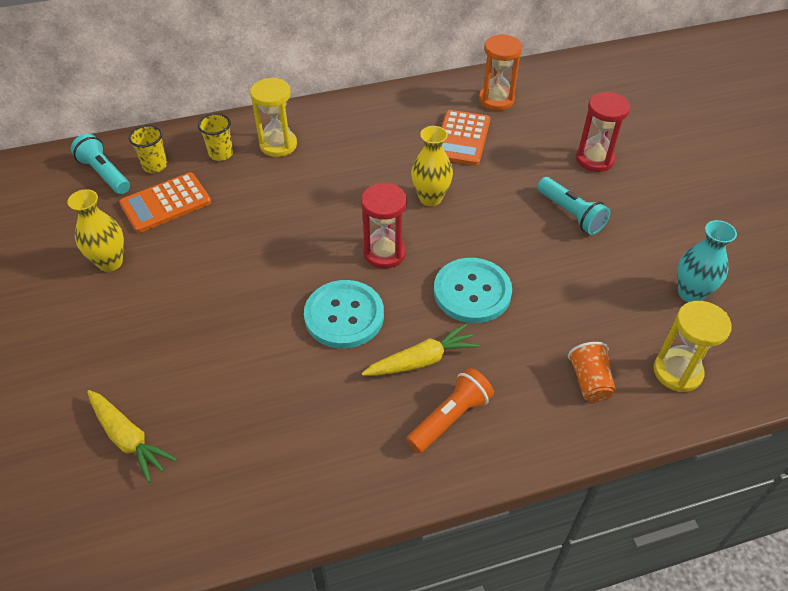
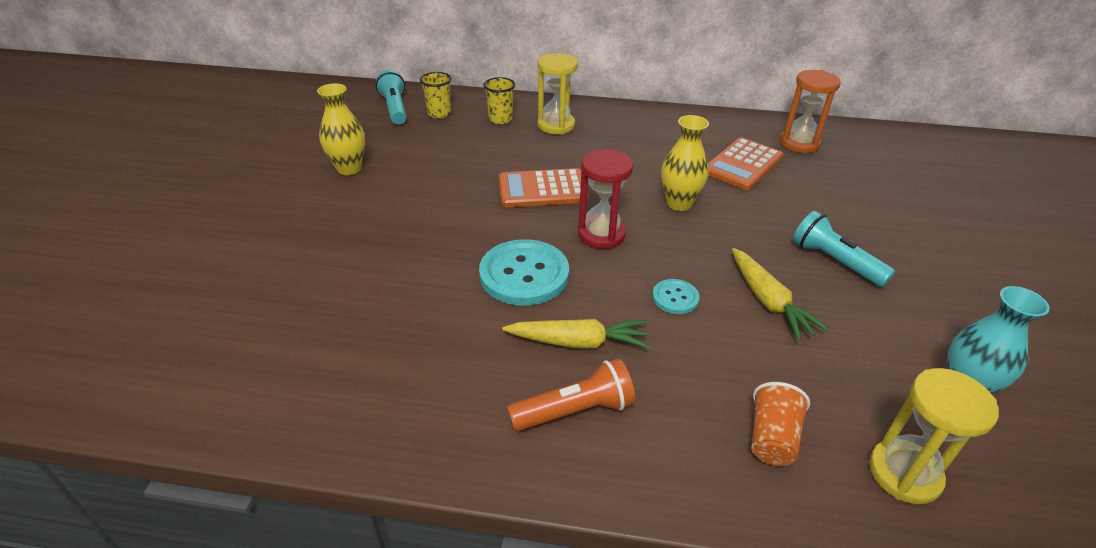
camera: 25 degrees right, 10 degrees down
yellow carrot [87,390,177,483] -> yellow carrot moved to [732,248,829,340]
orange calculator [119,172,211,233] -> orange calculator moved to [499,168,589,207]
turquoise button [434,258,512,323] -> turquoise button [652,279,700,314], size x0.50
turquoise flashlight [537,177,610,235] -> turquoise flashlight turned 150 degrees clockwise [793,211,895,287]
red hourglass [576,92,630,172] -> none

